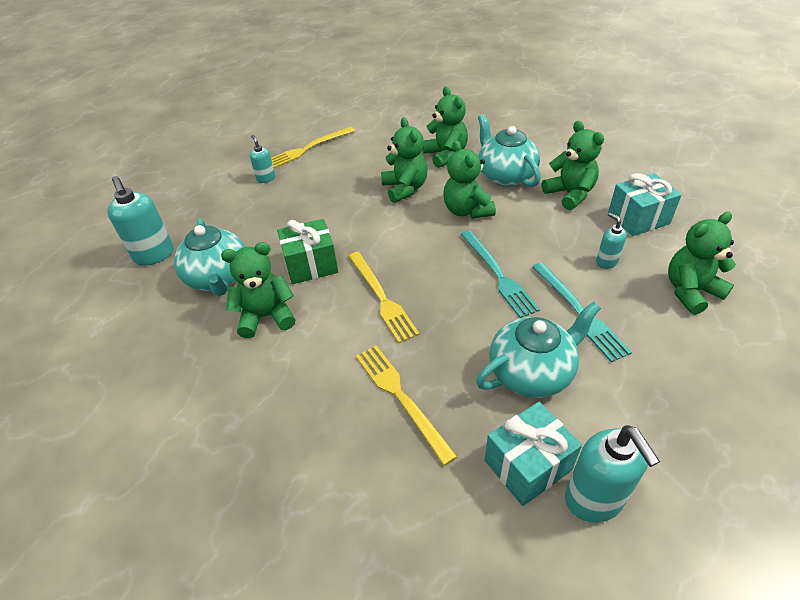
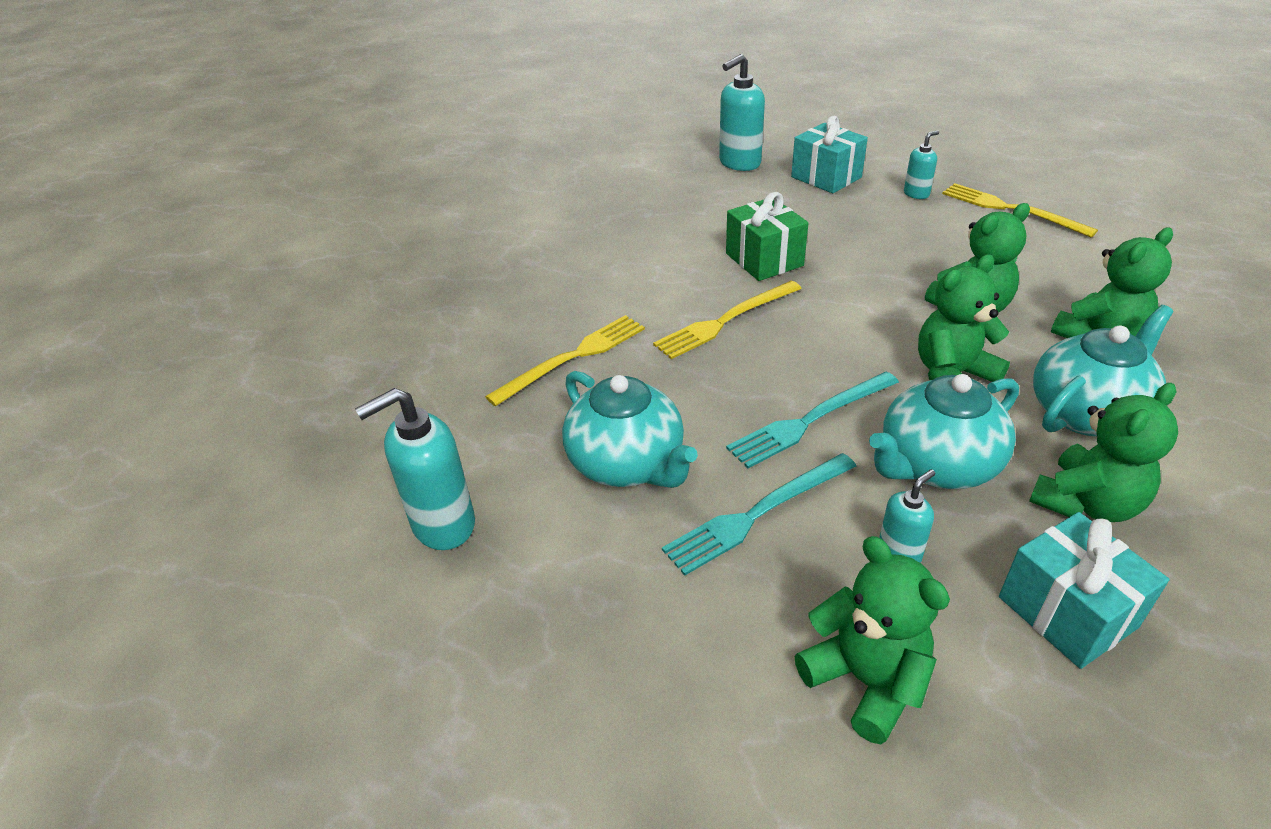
camera: 80 degrees right, 5 degrees down
turquoise teapot [174,218,246,296] -> turquoise teapot moved to [869,374,1019,489]
green teddy bear [221,242,295,338] -> none
turquoise gift [485,402,582,506] -> turquoise gift moved to [791,116,868,193]

